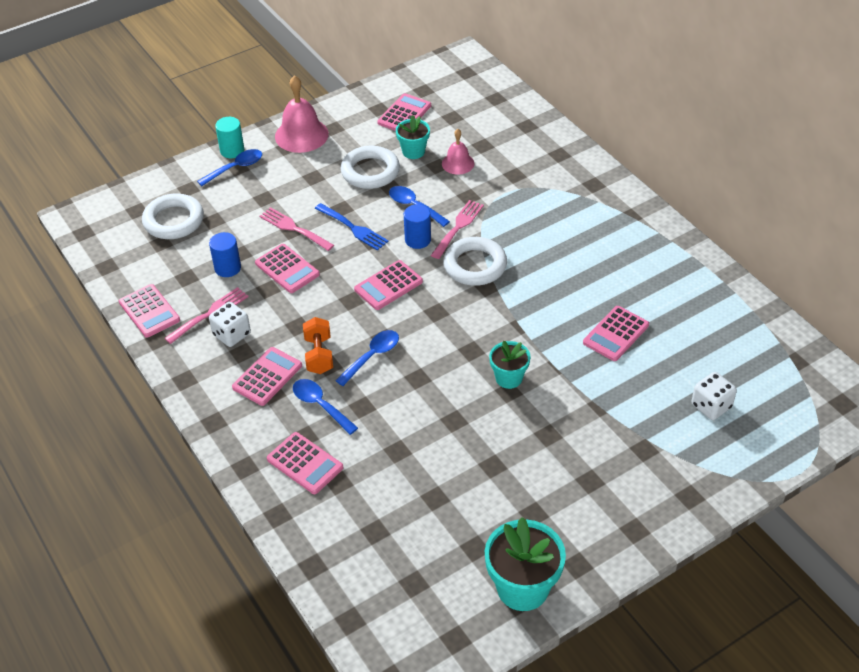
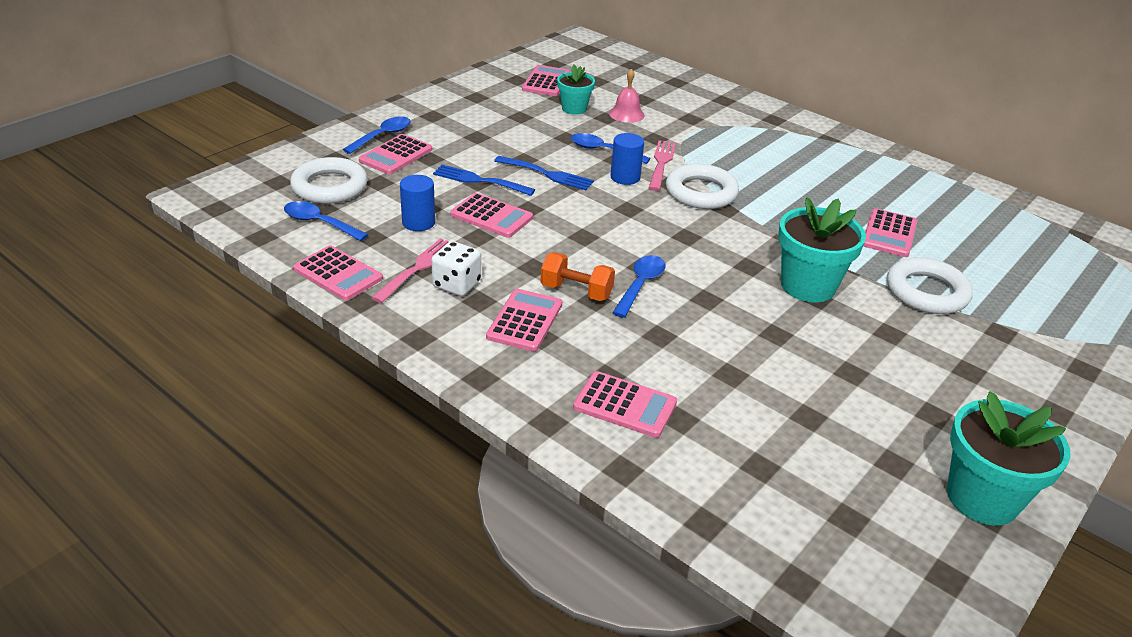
camera: 20 degrees left, 10 degrees down
turquoise cylinder [215,117,244,158] -> none
pink fork [259,207,334,251] -> blue fork [433,165,535,196]
pink bell [275,75,329,153] -> none
blue spoon [293,379,358,435] -> blue spoon moved to [284,201,368,241]
orange dumbbell [303,317,333,374] -> orange dumbbell turned 45 degrees counterclockwise [541,252,615,301]
white ring [340,146,400,189] -> white ring moved to [887,257,973,314]
pink calculator [354,260,423,310] -> pink calculator moved to [359,134,432,175]
turquoise flower pot [489,340,531,389] -> turquoise flower pot [778,197,866,302], size x1.68
white dice [691,372,737,420] -> none

